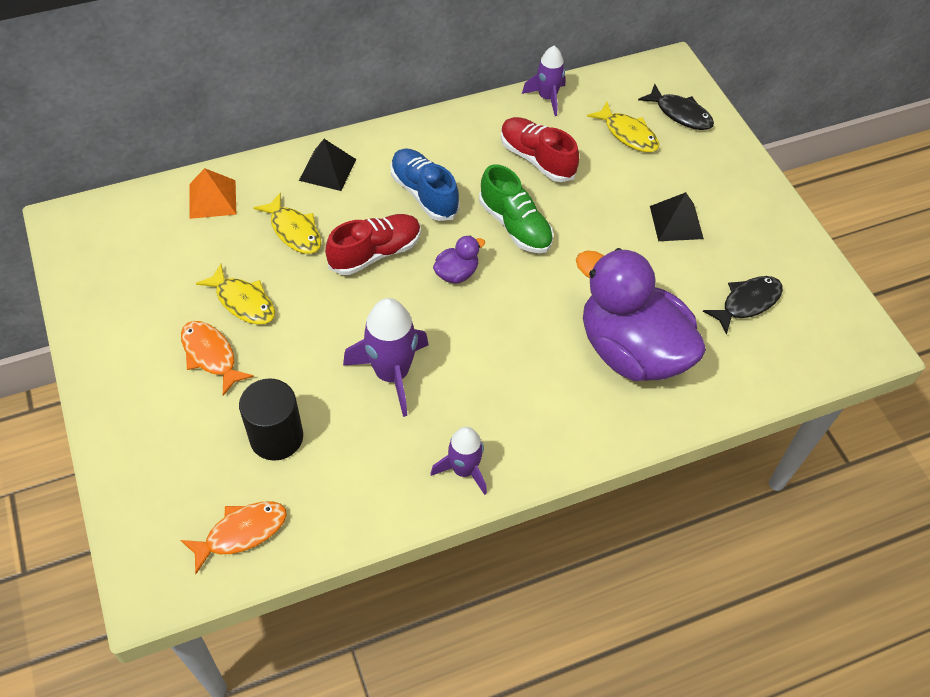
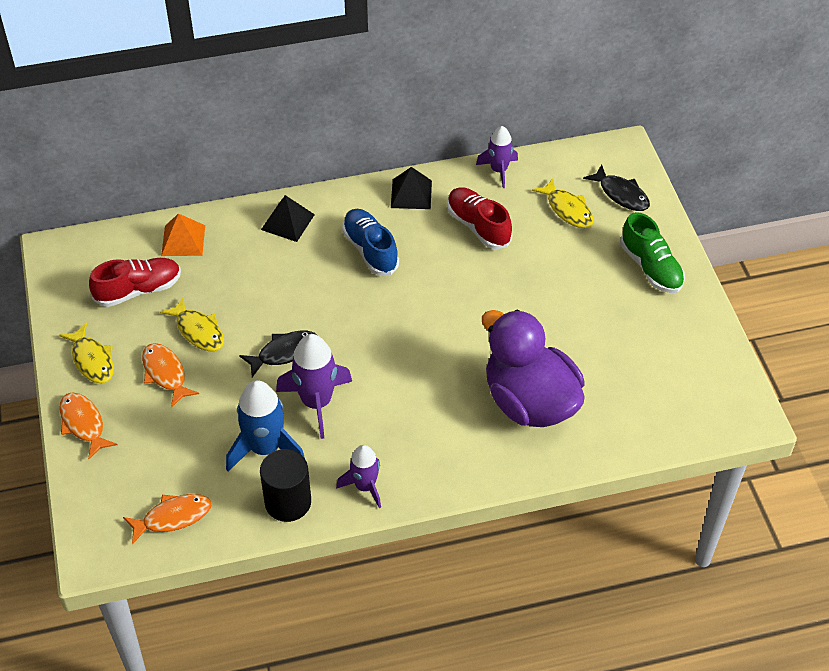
camera: 10 degrees right, 5 degrees down
black cylinder [239,378,303,461] -> black cylinder moved to [260,449,311,522]
yellow fish [253,193,321,254] -> yellow fish moved to [59,323,114,383]
red shoe [325,214,421,275] -> red shoe moved to [89,258,181,307]
purple duck [433,236,485,283] -> none
green shoe [479,164,554,253] -> green shoe moved to [620,212,685,293]
black pyramid [650,192,704,241] -> black pyramid moved to [391,167,432,209]
black fish [703,276,783,335] -> black fish moved to [239,331,317,377]
none -> orange fish [59,392,117,459]
none -> blue rocket [226,380,305,472]

